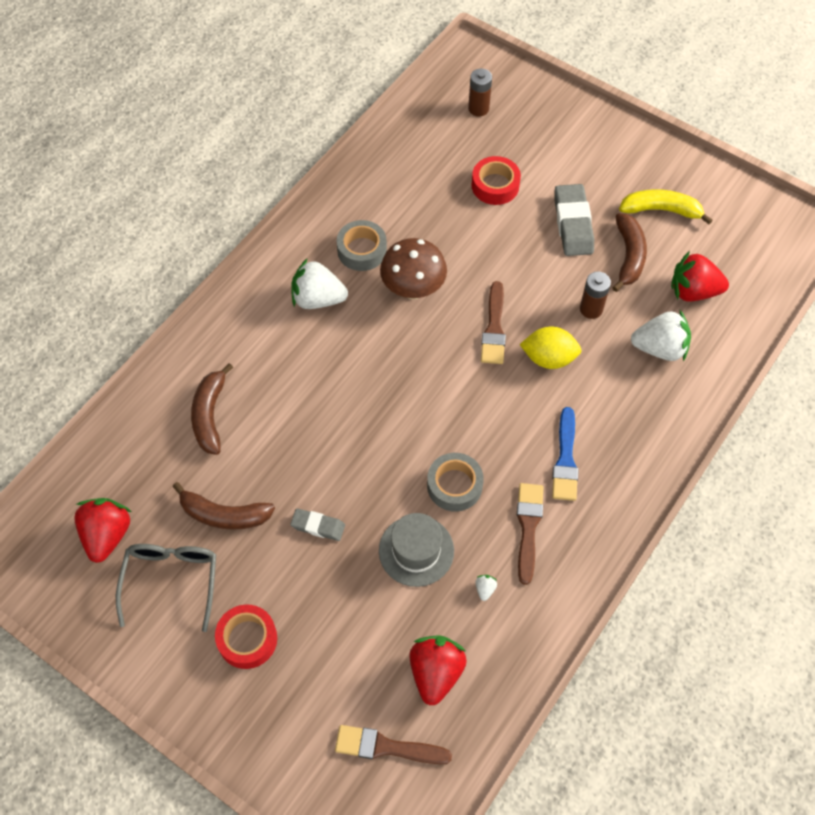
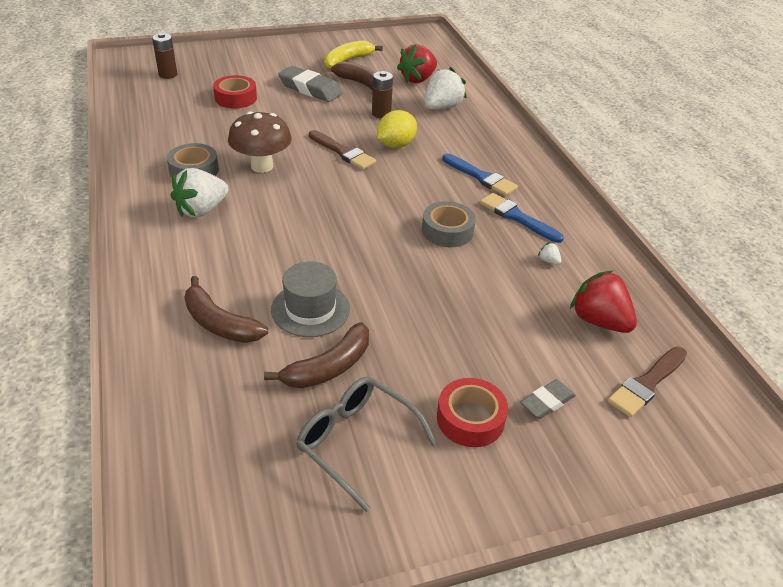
camera: 55 degrees left, 20 degrees down
red strawberry [74,498,132,563] -> none
grey eraser [290,508,345,541] -> grey eraser moved to [520,379,576,419]
grey hat [379,513,454,587] -> grey hat moved to [271,262,350,337]
brown brush [517,483,544,585] -> blue brush [480,193,564,243]

